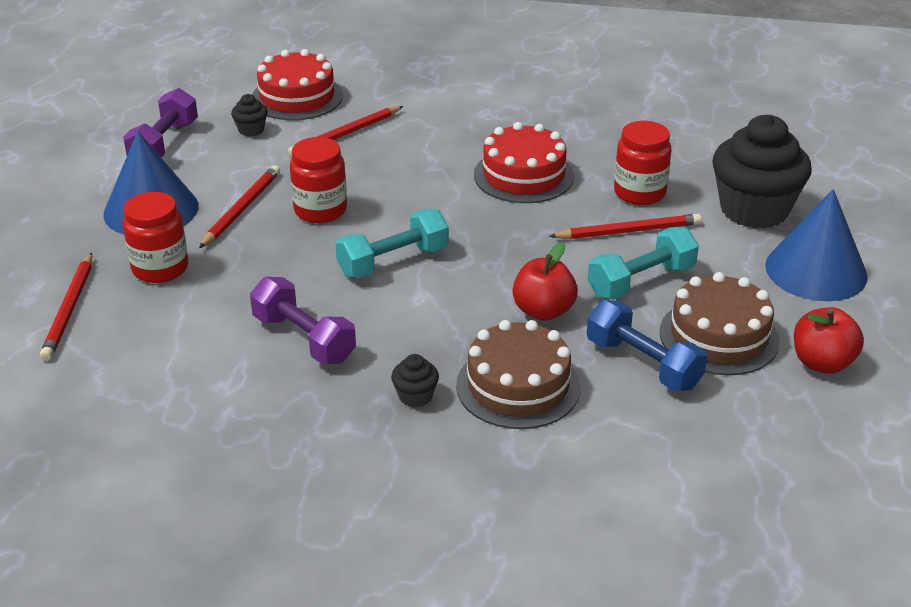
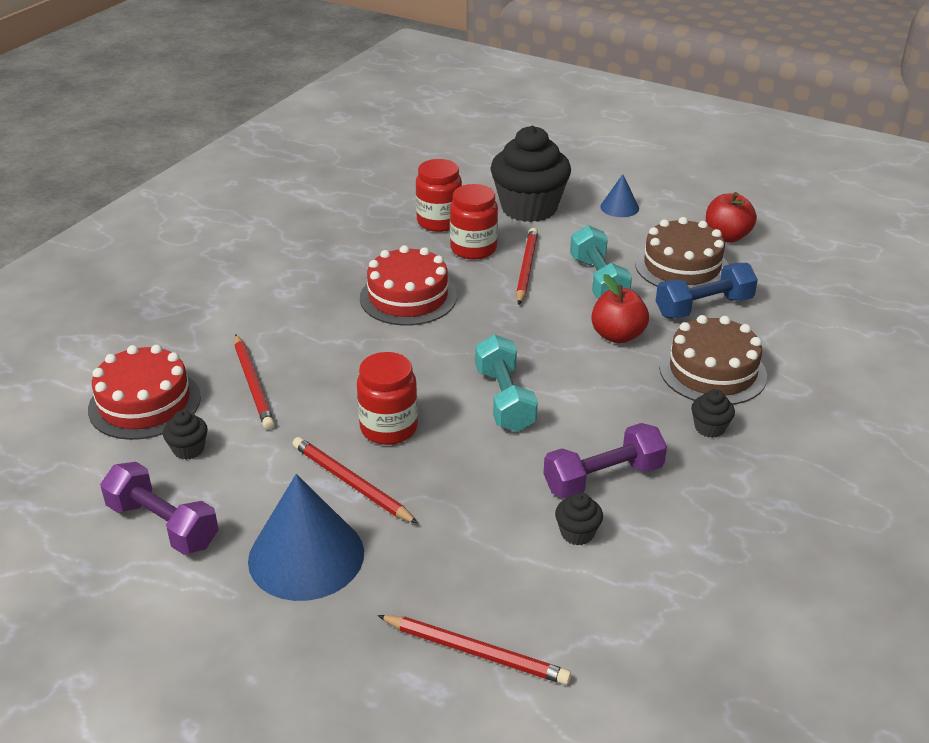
camera: 70 degrees left, 0 degrees up
red jar [123,192,188,283] -> red jar moved to [416,159,462,232]
blue cone [765,189,868,301] -> blue cone [600,174,639,217], size x0.50
none -> black cupcake [555,492,603,545]

